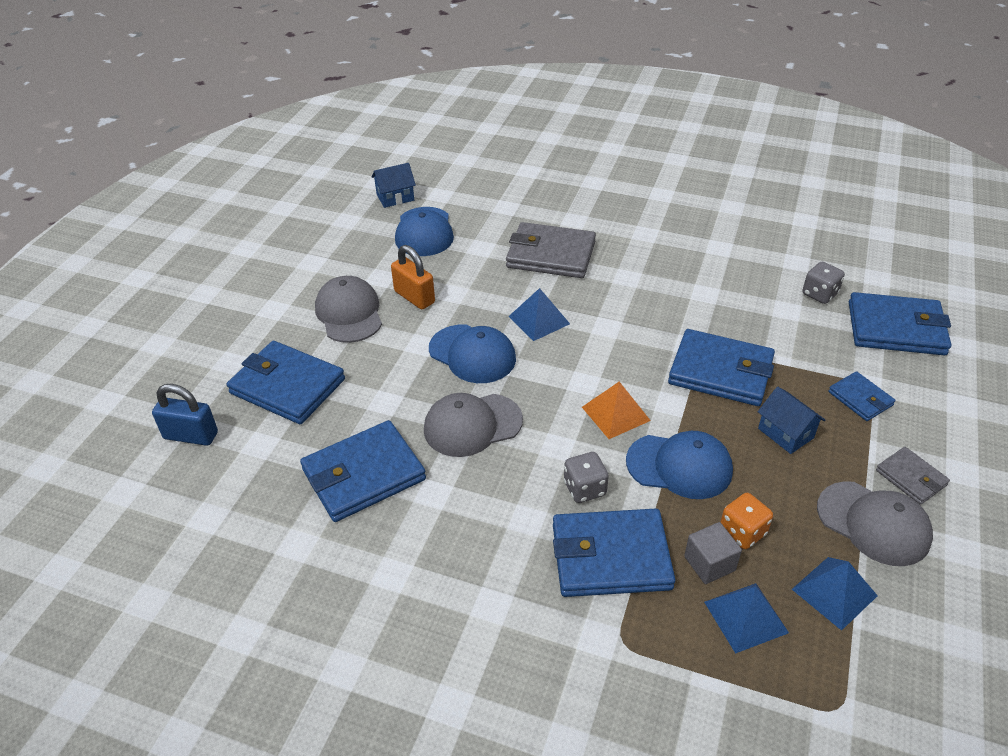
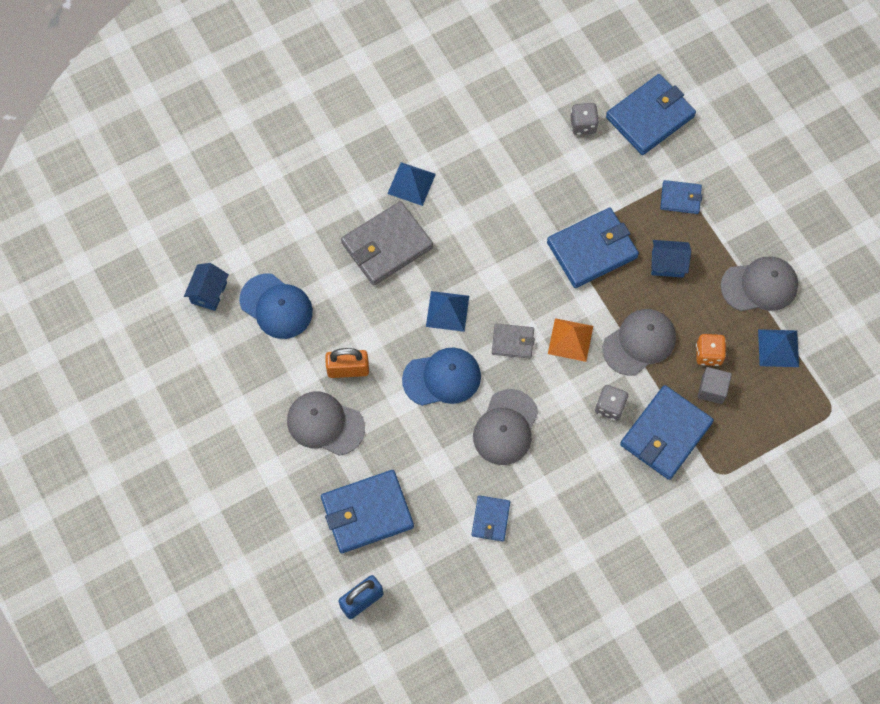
camera: 50 degrees left, 25 degrees up
blue wallet [300,420,426,522] -> blue wallet [472,495,510,542], size x0.53
blue cap [626,431,733,499] -> grey cap [603,309,676,376]
blue pyramid [704,583,789,654] -> blue pyramid moved to [387,162,436,206]
grey wallet [876,447,950,505] -> grey wallet moved to [492,324,535,358]

